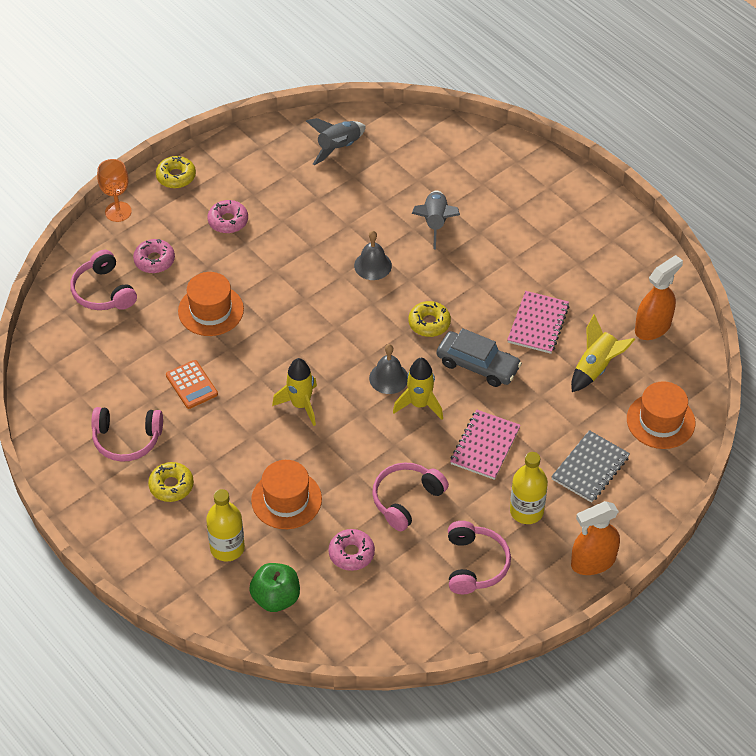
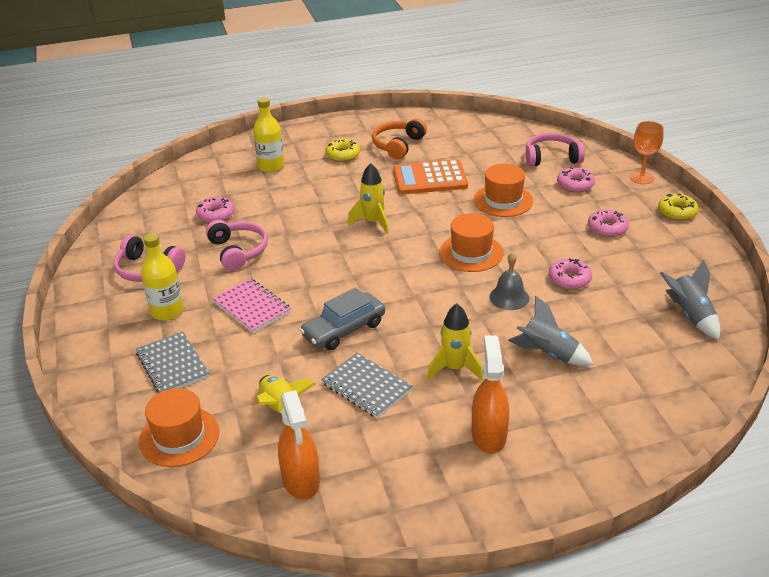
camera: 115 degrees right, 15 degrees down
pink headphones [91,407,163,462] -> orange headphones [372,118,427,159]
orange calculator [166,360,218,409] -> orange calculator [393,160,468,194], size x1.65
green apple [249,563,300,612] -> none
orange hat [251,460,322,529] -> orange hat moved to [439,213,503,272]
grey bell [369,344,408,394] -> none
yellow rocket [393,358,443,420] -> yellow rocket moved to [427,304,483,380]
yellow donut [409,301,451,337] -> none
pink notebook [507,291,570,354] -> grey notebook [321,353,413,418]
orange spray bottle [571,501,620,575] -> orange spray bottle moved to [472,335,509,454]
none -> pink donut [549,258,592,290]

